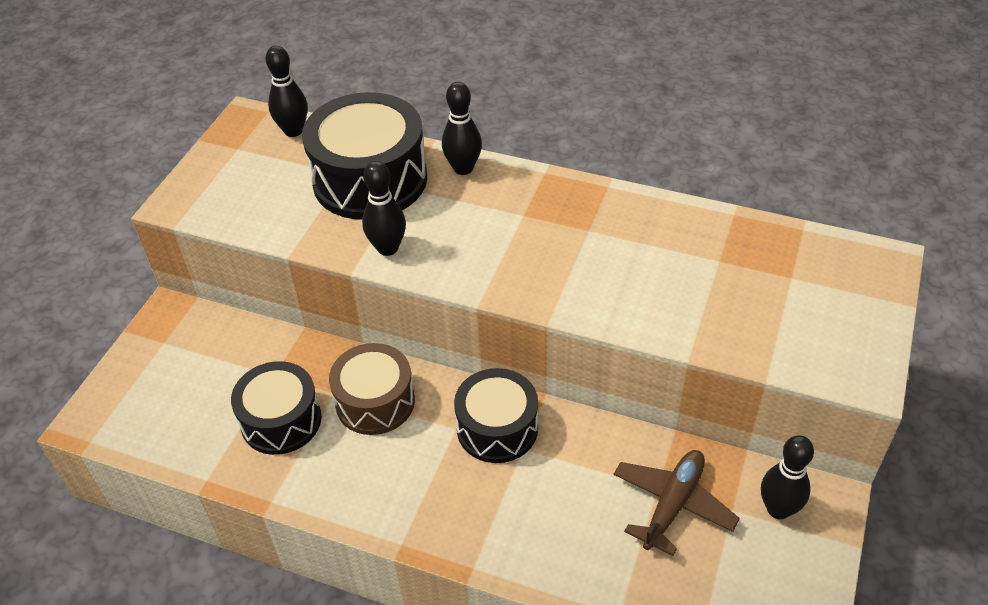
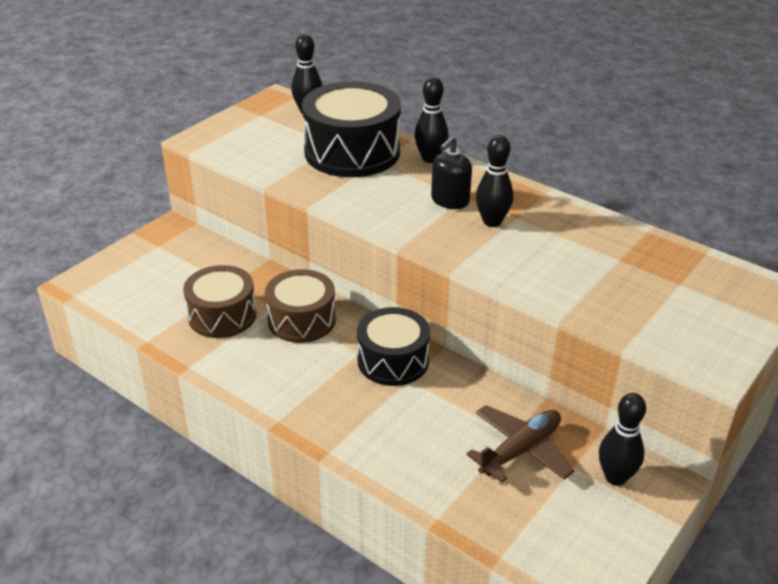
camera: 15 degrees right, 10 degrees down
black drum [231,361,321,455] -> brown drum [183,265,256,338]
black bowling pin [362,161,406,256] -> black bowling pin moved to [476,135,514,227]
none -> black soap dispenser [431,136,472,209]

